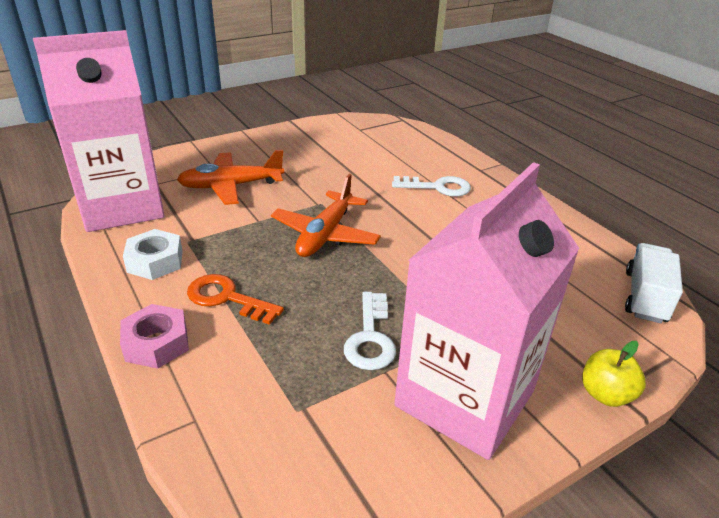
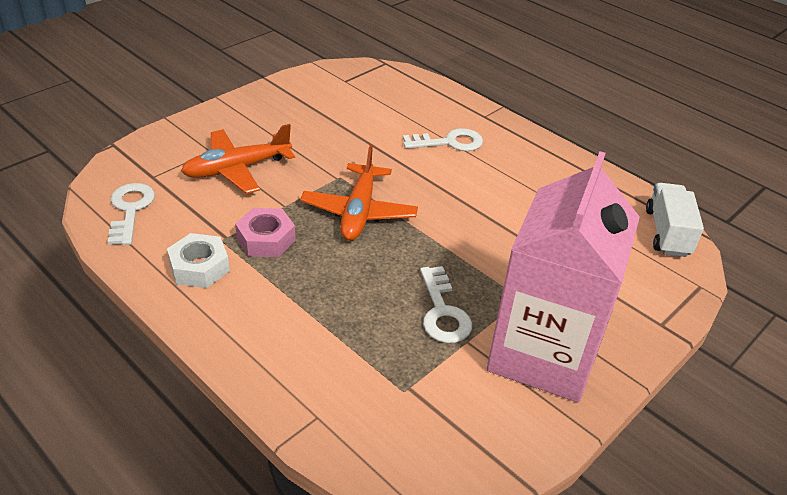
camera: 15 degrees left, 5 degrees up
pink carton [33,30,165,232] -> white key [108,183,155,245]
pink nut [120,304,189,369] -> pink nut moved to [235,208,296,257]
orange key [187,274,284,325] -> none
yellow apple [582,341,646,407] -> none

